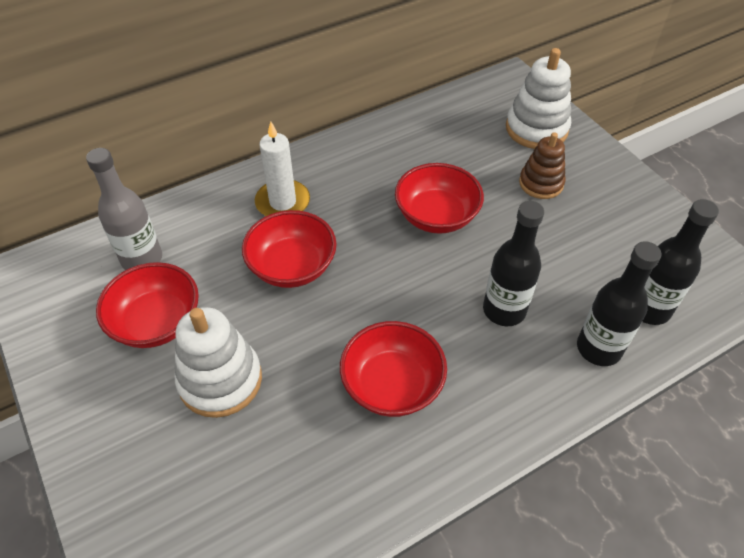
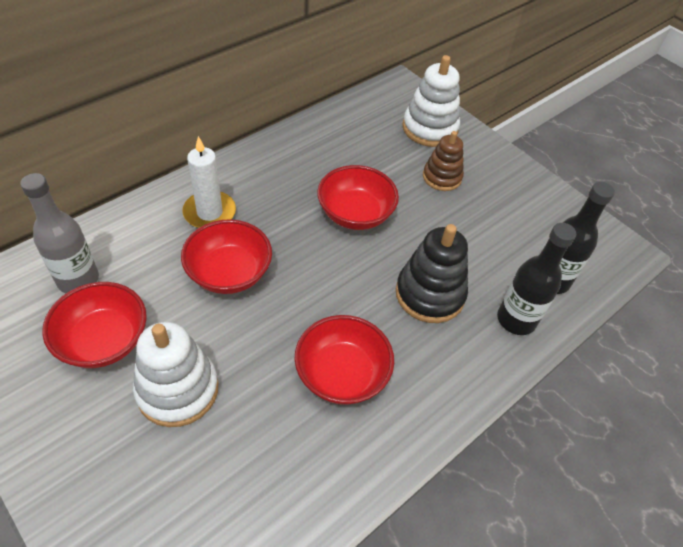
camera: 15 degrees left, 0 degrees up
black bottle [483,201,544,326] -> black stacking toy [396,224,468,323]

